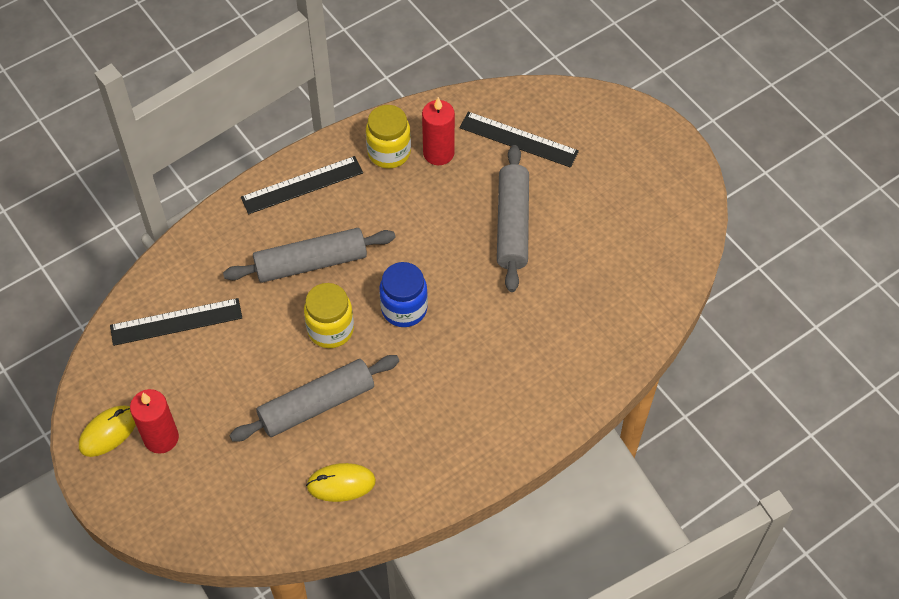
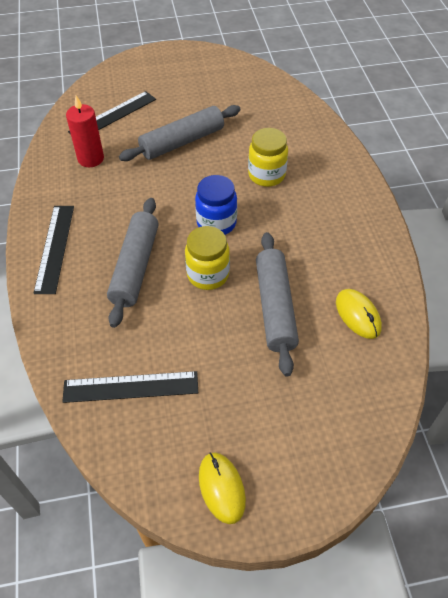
camera: 65 degrees left, 5 degrees down
black ruler [110,298,242,346] -> black ruler turned 75 degrees clockwise [62,371,198,403]
red candle [130,389,179,454] -> none
yellow mouse [306,463,376,502] -> yellow mouse turned 45 degrees counterclockwise [336,289,382,339]
yellow jar [366,105,411,168] -> yellow jar moved to [248,128,288,187]
grey rolling pin [497,145,529,292] -> grey rolling pin turned 60 degrees counterclockwise [119,105,241,161]

